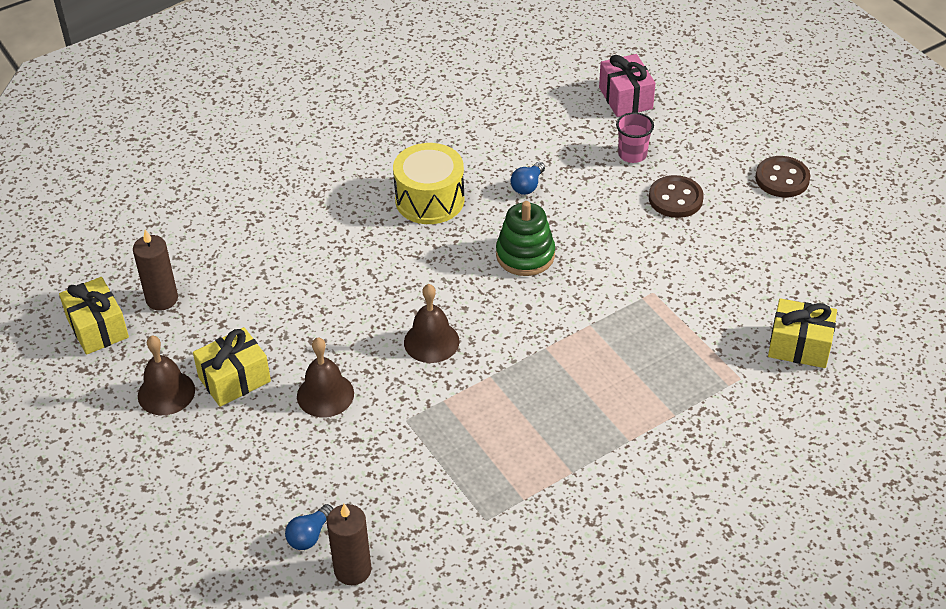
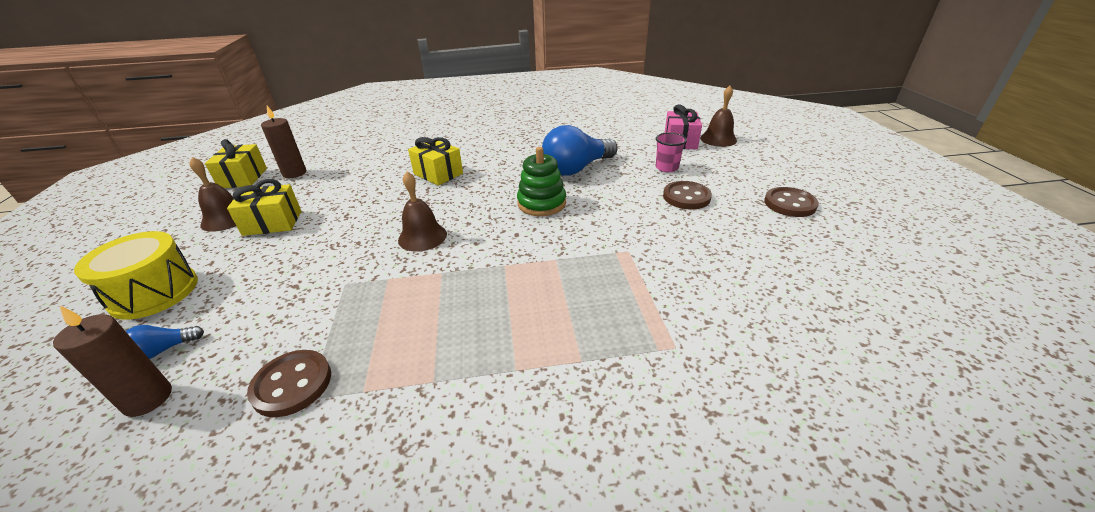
camera: 25 degrees right, 10 degrees down
brown bell [297,337,354,417] -> brown bell moved to [700,86,737,147]
yellow drum [393,143,464,224] -> yellow drum moved to [74,231,198,320]
blue light bulb [511,162,545,195] -> blue light bulb [542,125,618,176], size x2.24
yellow gift [768,298,837,368] -> yellow gift moved to [408,137,463,186]
none -> brown button [247,350,331,417]

